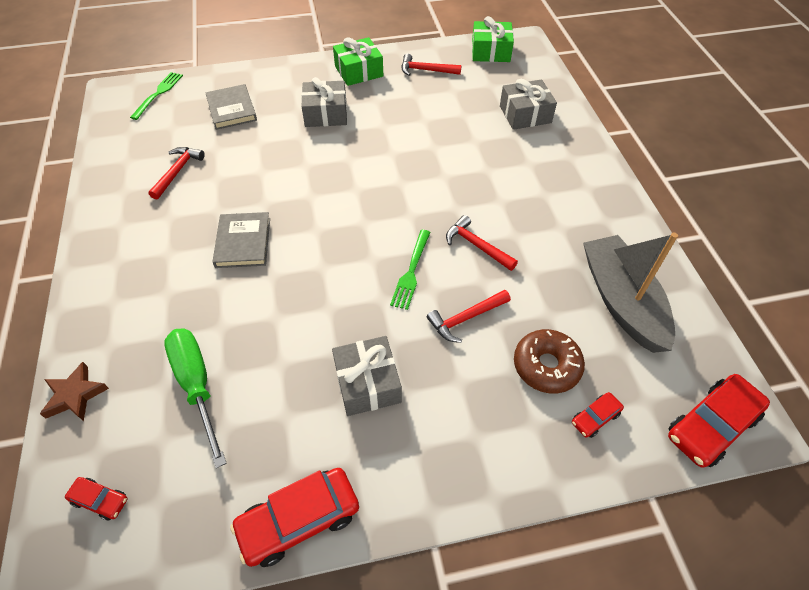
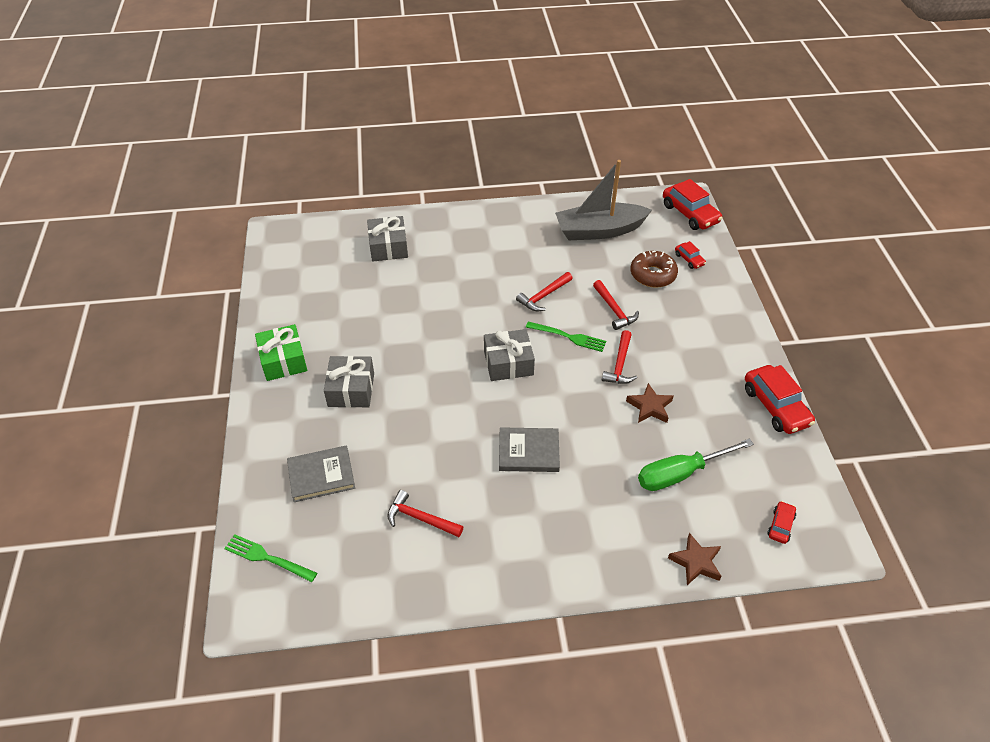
camera: 85 degrees left, 5 degrees down
grey gift [332,336,402,416] -> grey gift moved to [484,329,535,381]
red hammer [402,53,461,76] -> red hammer moved to [602,330,637,384]
green gift [472,16,514,62] -> none
none -> brown star [626,383,673,423]

